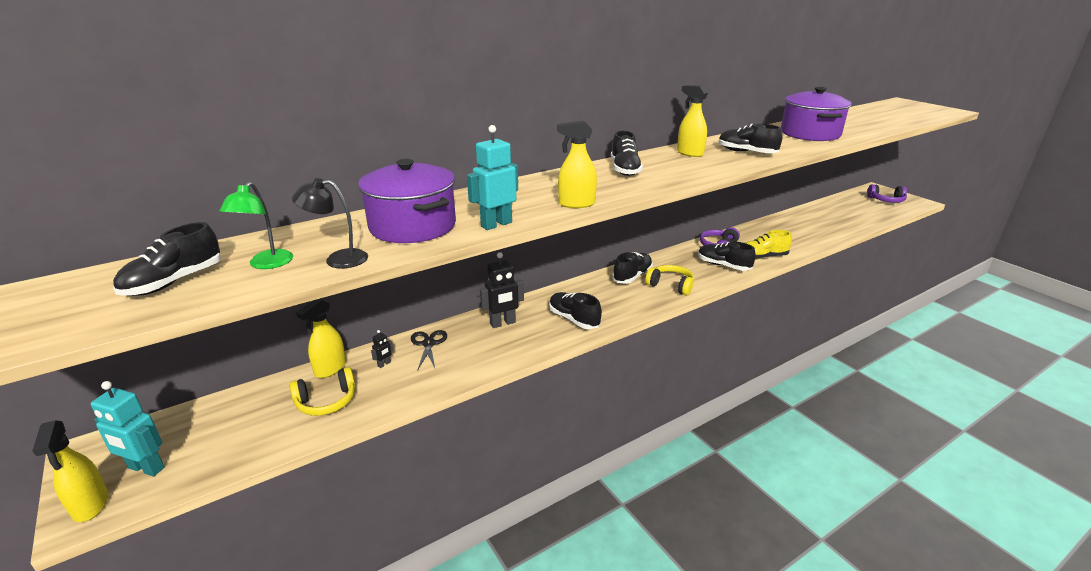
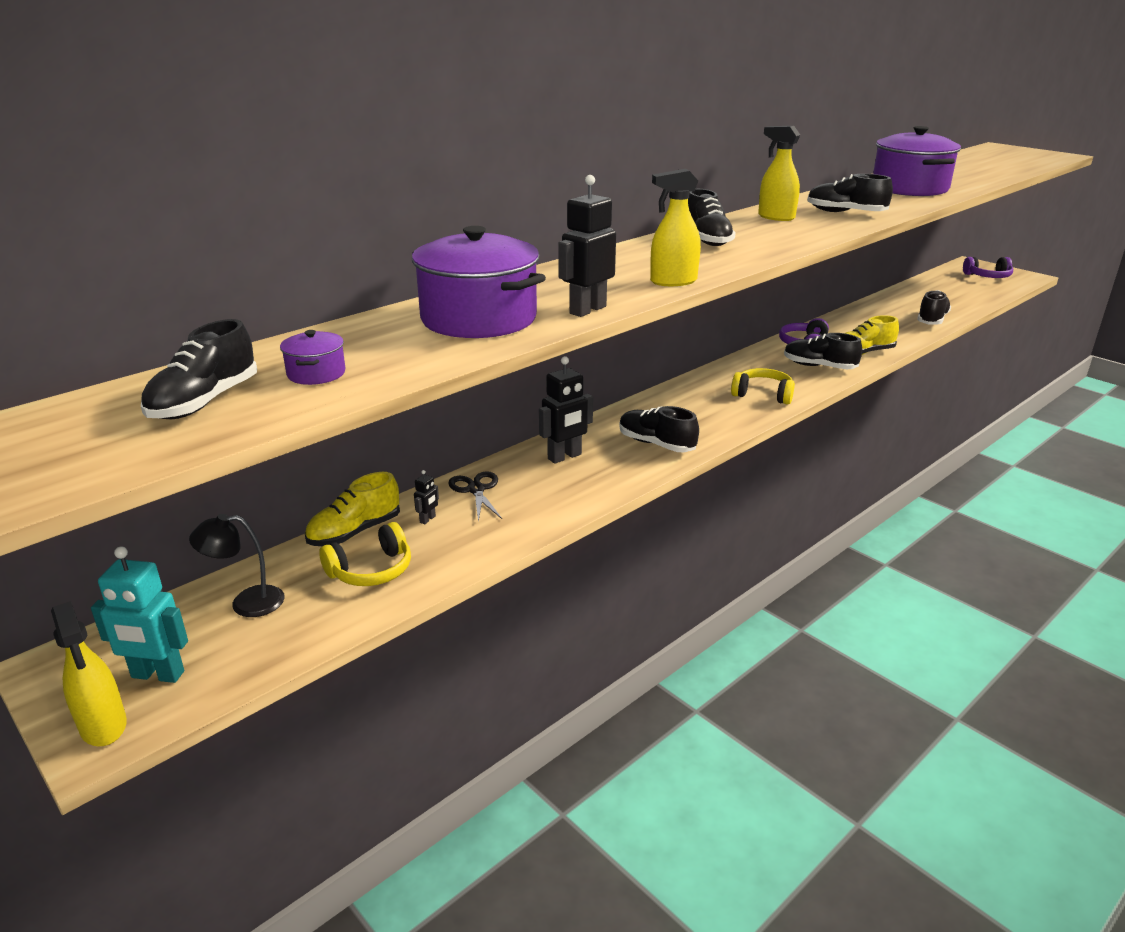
camera: 10 degrees left, 0 degrees up
green lamp [220,182,293,269] -> purple pot [280,330,345,385]
black lamp [292,178,368,269] -> black lamp moved to [189,514,285,617]
yellow spray bottle [296,299,346,378] -> yellow shoe [305,472,400,546]
turquoise robot [467,125,518,230] -> black robot [558,175,616,317]
black shoe [612,252,653,284] -> black shoe moved to [917,290,951,324]

